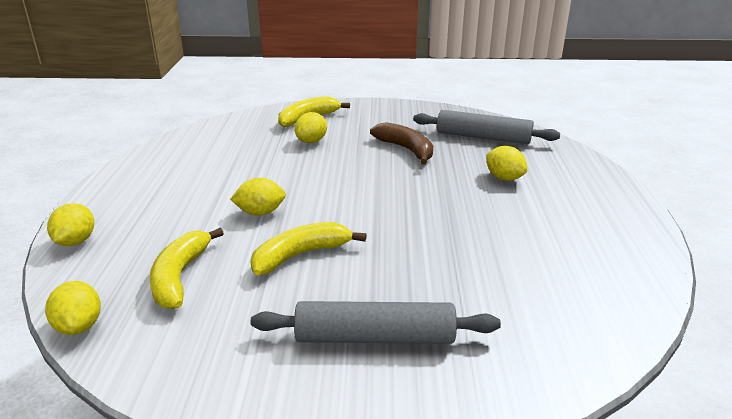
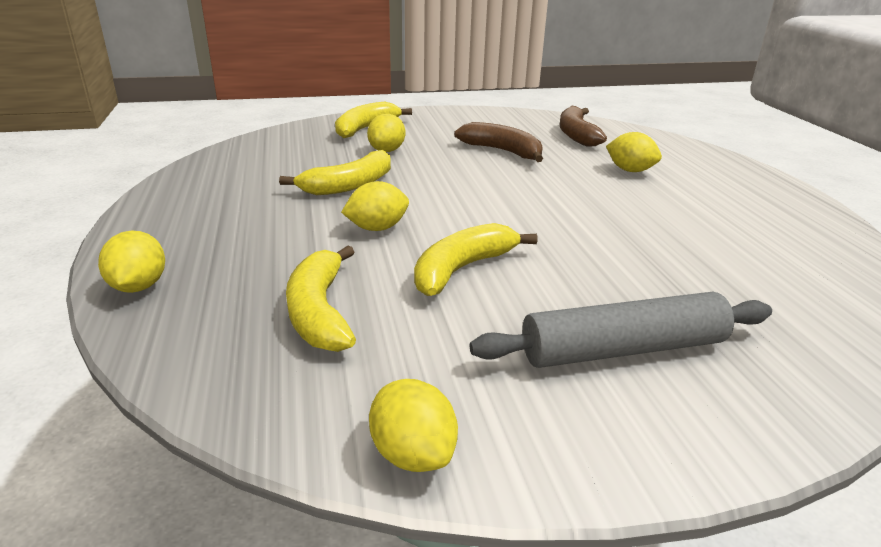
camera: 15 degrees left, 0 degrees up
yellow lemon [45,281,101,335] -> yellow lemon moved to [369,379,458,472]
grey rolling pin [413,110,560,144] -> brown banana [560,106,607,147]
none -> yellow banana [279,150,391,195]

